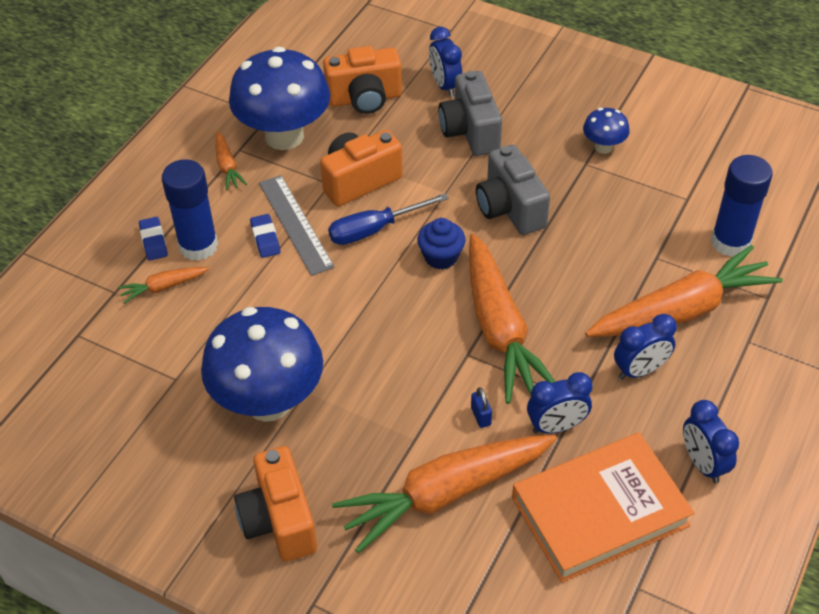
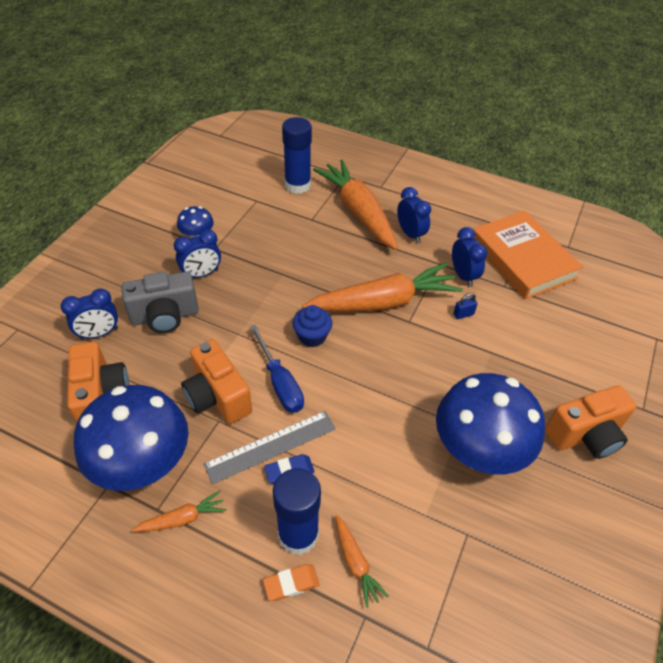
camera: 95 degrees left, 0 degrees up
blue eraser [139,217,168,261] -> orange eraser [263,564,319,601]
orange carrot [332,435,557,553] -> none
grey camera [476,145,550,235] -> none
blue clock [683,400,739,483] -> blue clock moved to [174,229,221,278]

